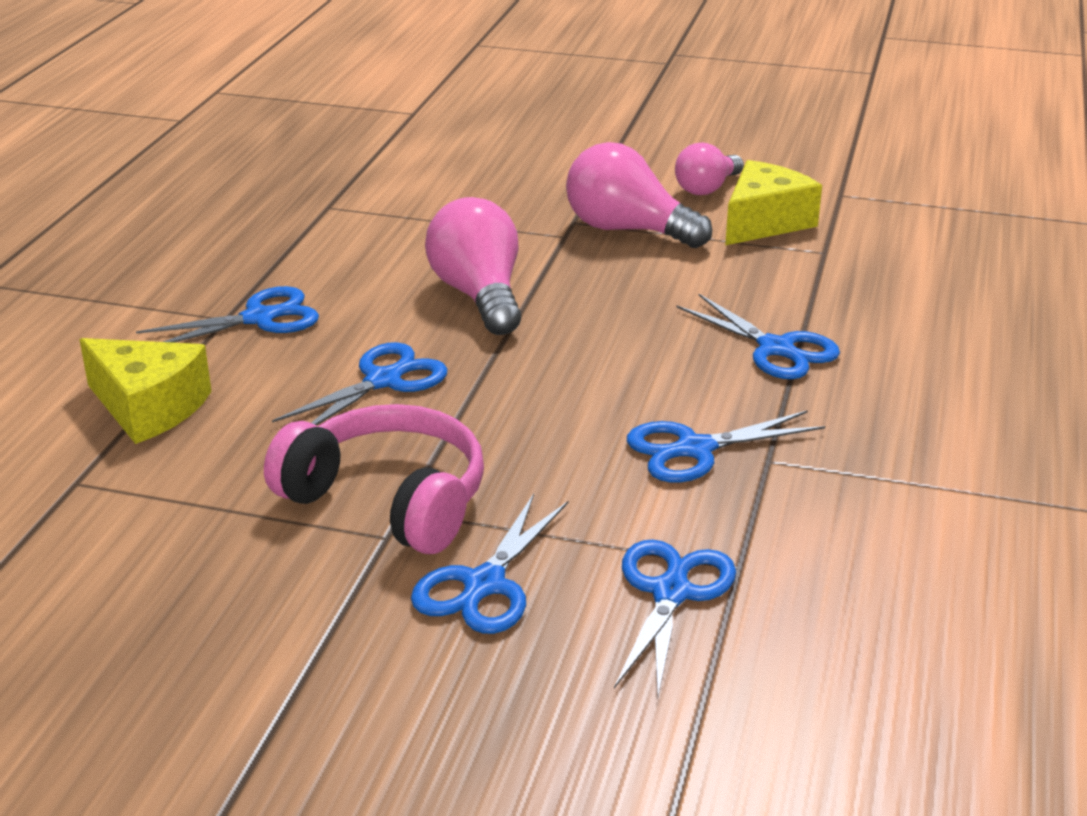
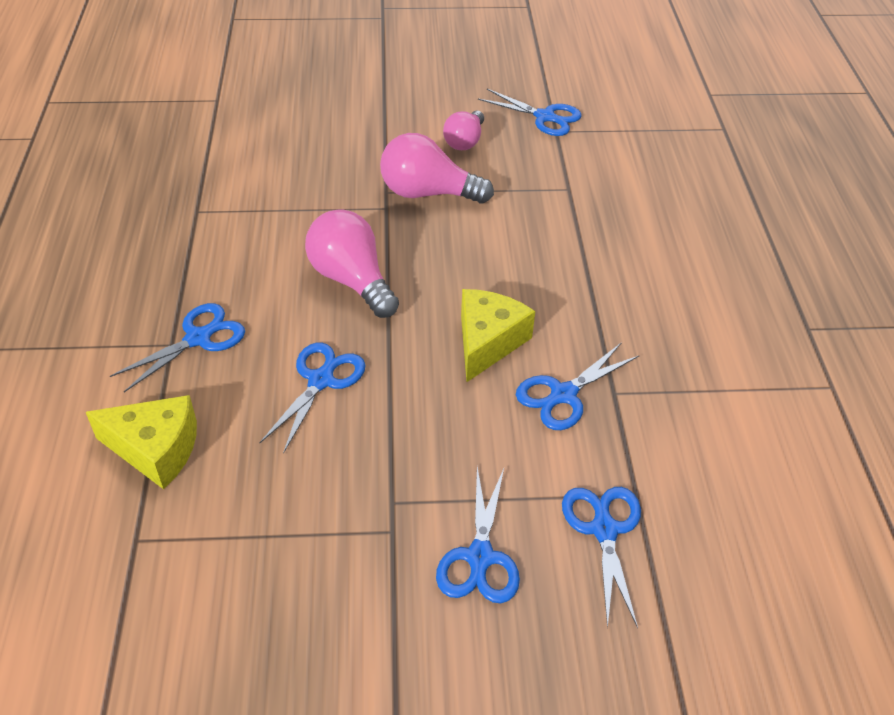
camera: 20 degrees left, 15 degrees up
pink headphones [264,404,484,554] -> none
blue scissors [677,294,840,379] -> blue scissors moved to [478,89,581,136]
yellow cheese [725,160,822,245] -> yellow cheese moved to [461,289,535,382]

